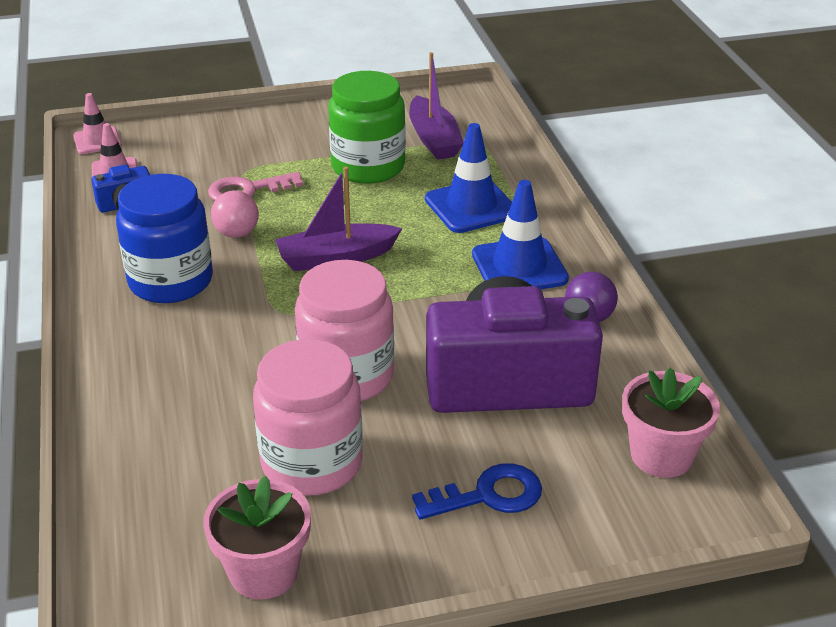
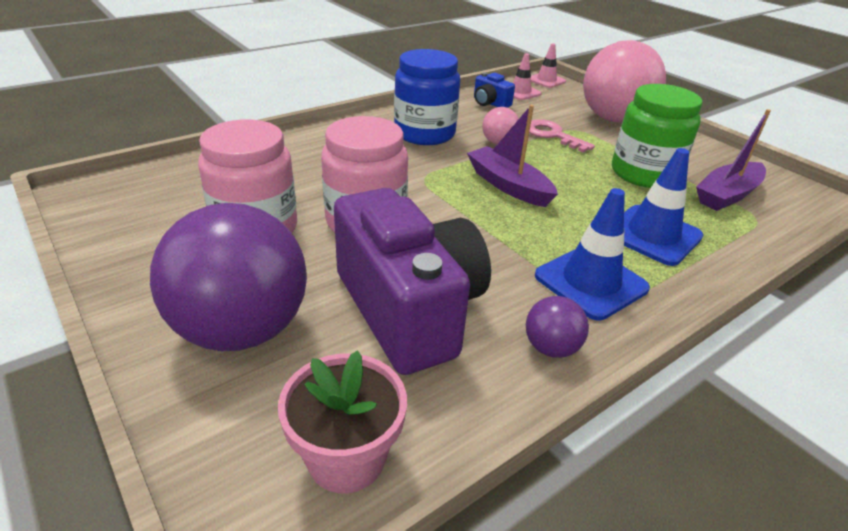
camera: 65 degrees right, 0 degrees up
pink flower pot [203,475,311,600] -> none
blue key [412,463,542,520] -> purple ball [150,203,307,351]
none -> pink ball [583,40,666,122]

